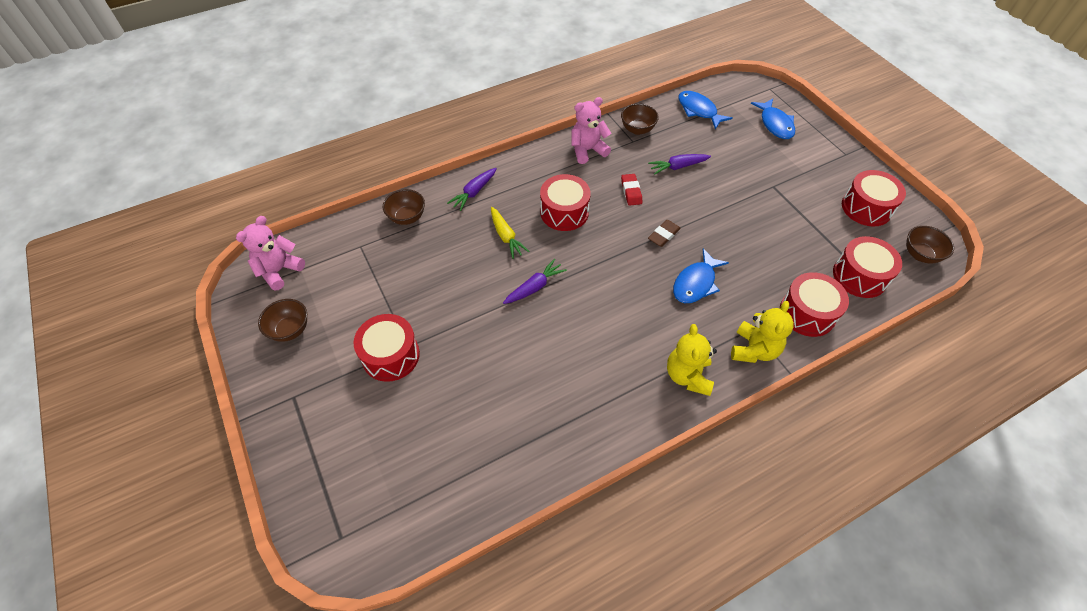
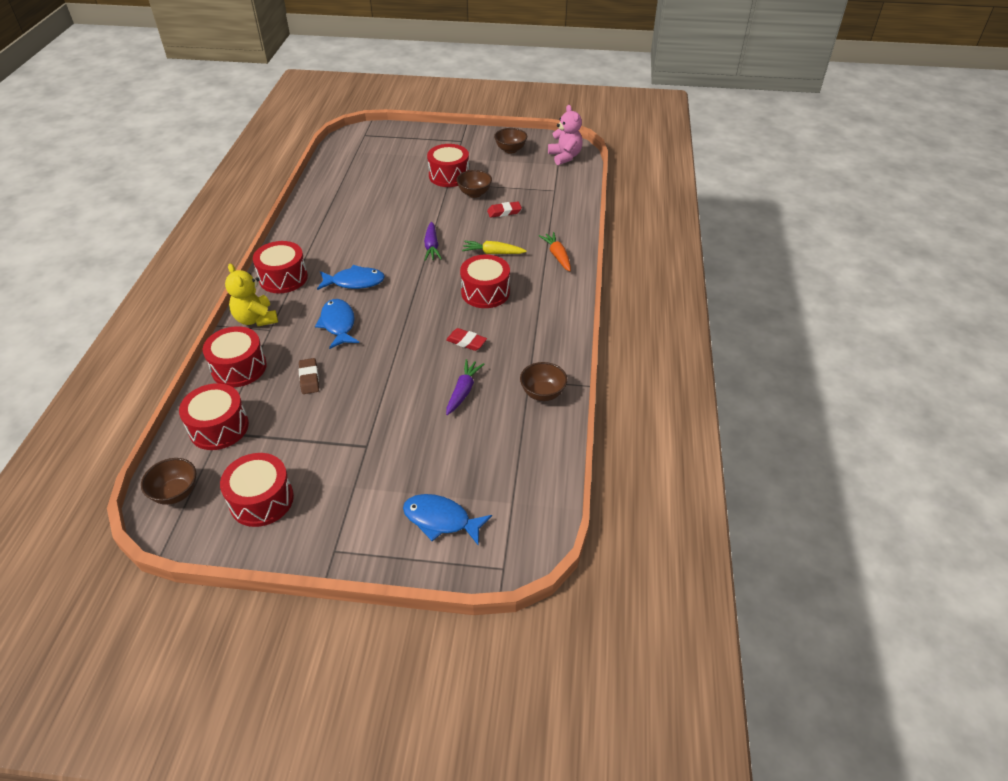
camera: 125 degrees right, 10 degrees down
brown bowl [383,189,425,225] -> brown bowl moved to [456,170,492,198]
purple carrot [447,168,497,211] -> orange carrot [539,232,571,271]
pink teddy bear [571,97,611,164] -> none
brown eraser [648,220,681,247] -> brown eraser moved to [299,358,319,394]
yellow teddy bear [667,324,717,396] -> red drum [253,241,308,293]
blue fish [678,91,732,129] -> blue fish moved to [317,265,385,290]
none -> red eraser [487,202,522,218]

